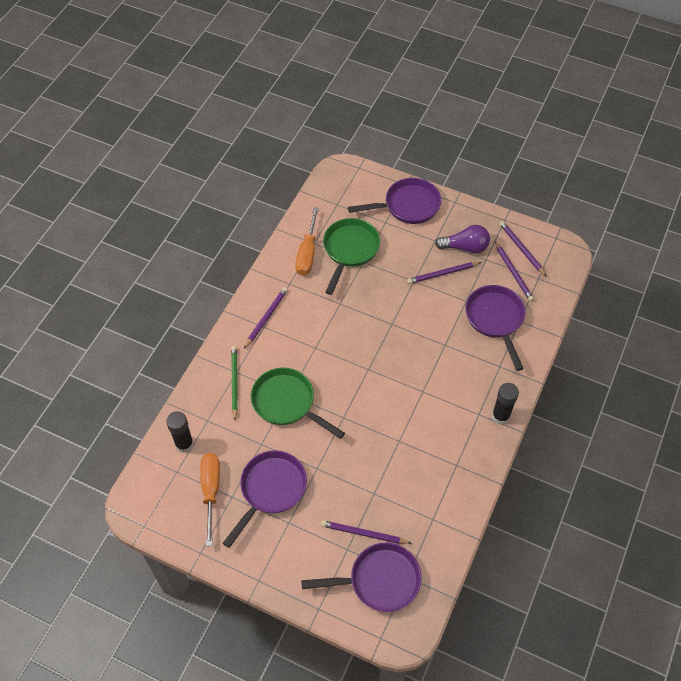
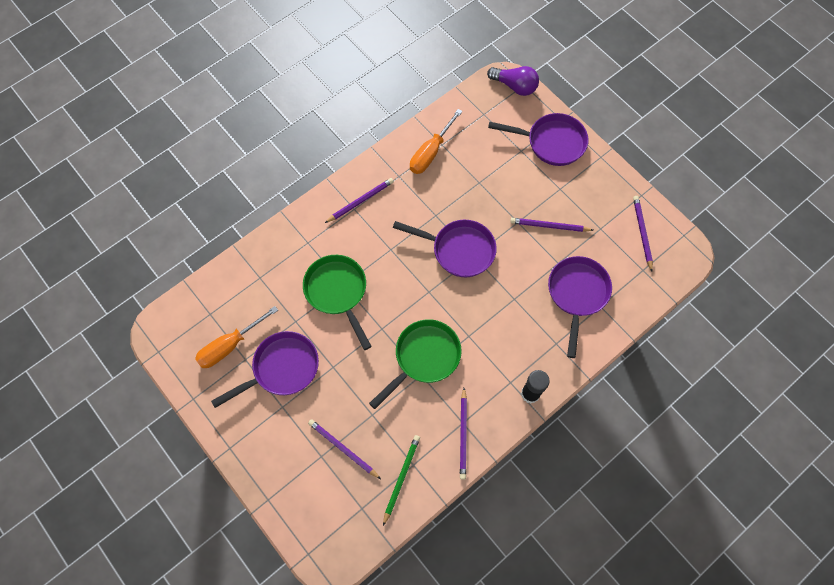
camera: 25 degrees right, 10 degrees up
black glue stick [166,411,194,453] -> none
orange screwdriver [200,453,220,546] -> orange screwdriver turned 150 degrees counterclockwise [195,306,278,368]
green pencil [231,346,238,420] -> green pencil moved to [383,435,420,526]
purple pan [301,543,422,612] -> purple pan moved to [393,220,497,277]
green pan [323,218,380,295] -> green pan moved to [369,319,462,409]
purple light bulb [435,225,490,253] -> purple light bulb moved to [487,66,539,96]
purple pencil [495,241,534,302] -> purple pencil moved to [460,388,467,480]

